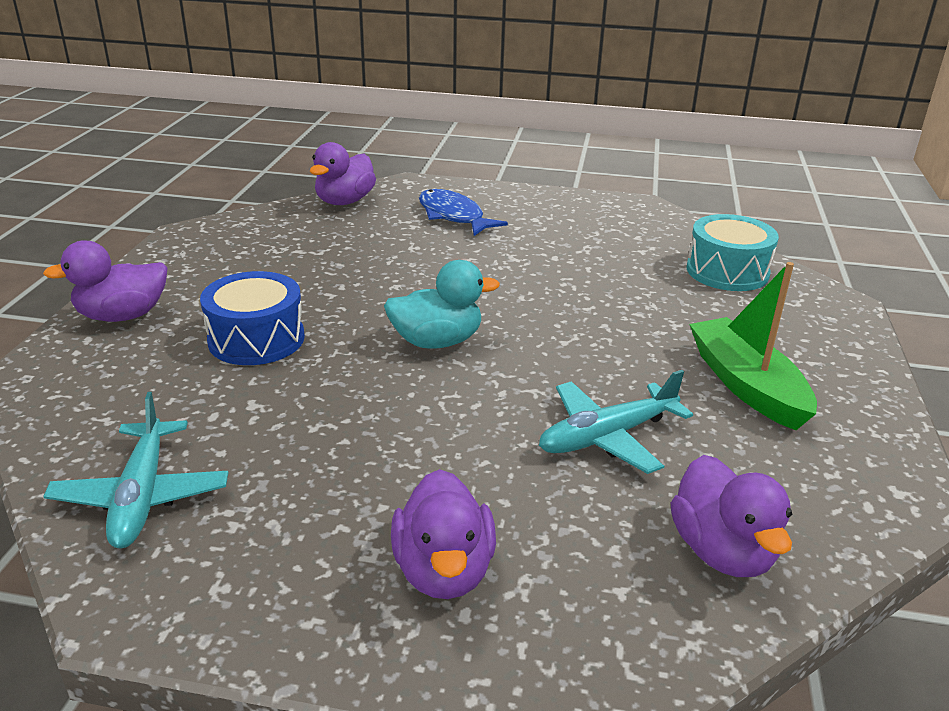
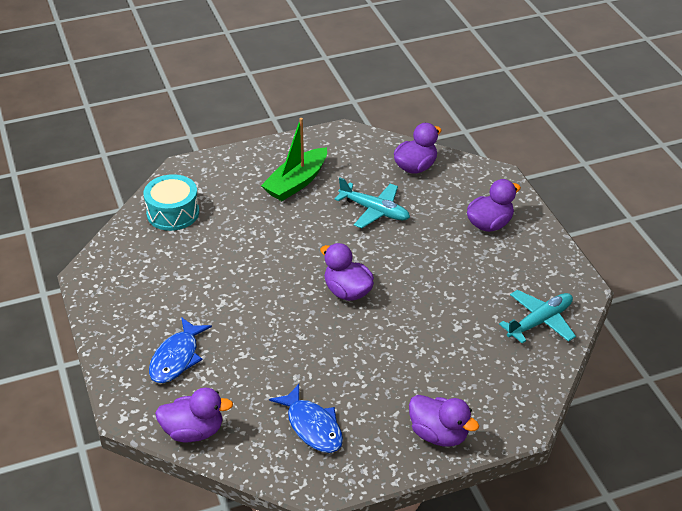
camera: 120 degrees left, 10 degrees up
blue drum [200,271,305,365] -> none
turquoise duck [384,260,500,349] -> purple duck [320,243,374,301]
none -> blue fish [269,384,343,453]

